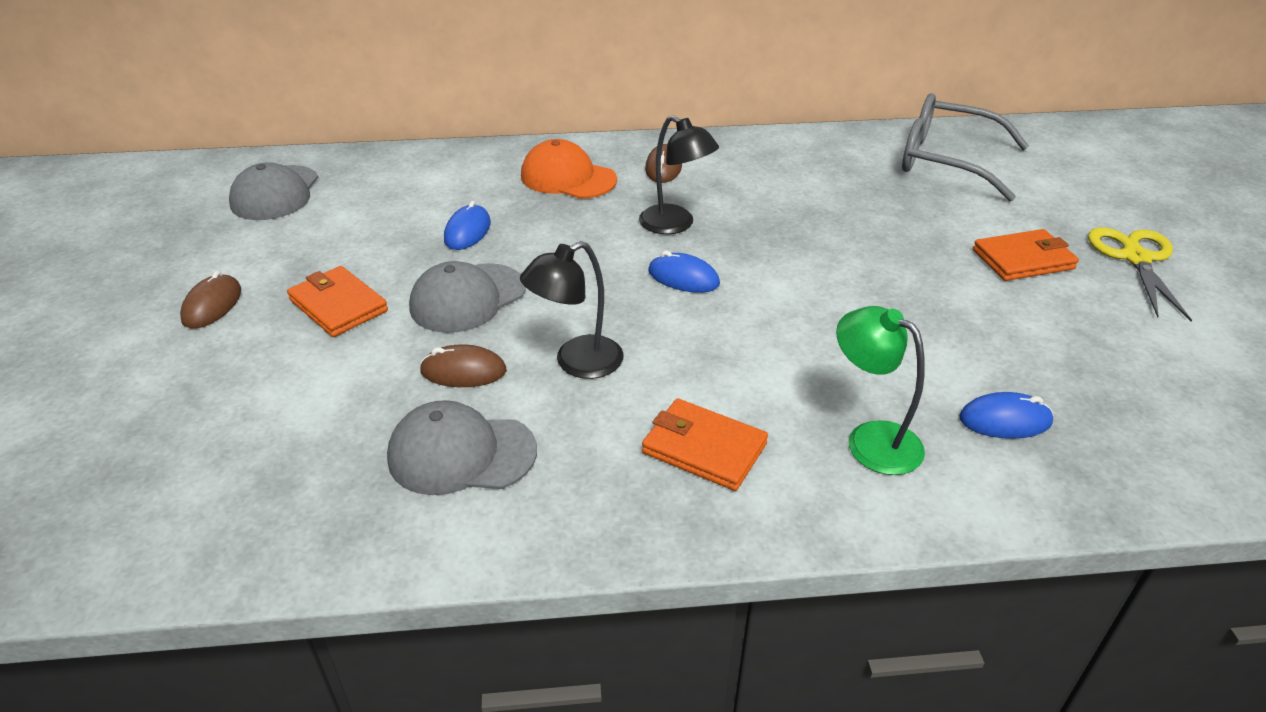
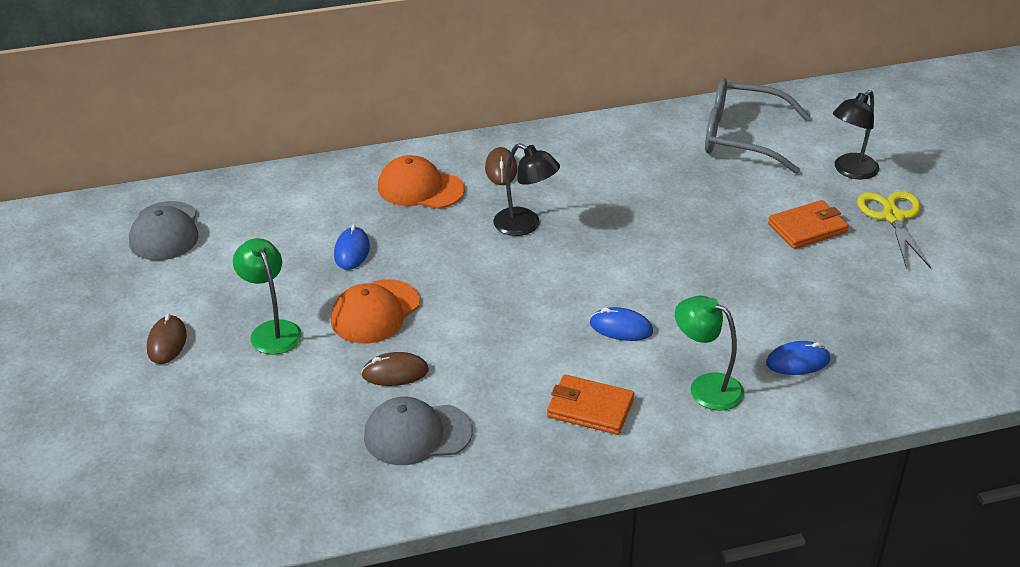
camera: 10 degrees left, 0 degrees up
orange wallet [287,266,388,337] -> green lamp [233,238,302,355]
grey cap [409,261,526,333] -> orange cap [331,279,420,343]
black lamp [520,241,624,379] -> black lamp moved to [833,90,879,180]
blue mouse [648,251,720,293] -> blue mouse moved to [590,307,653,341]

